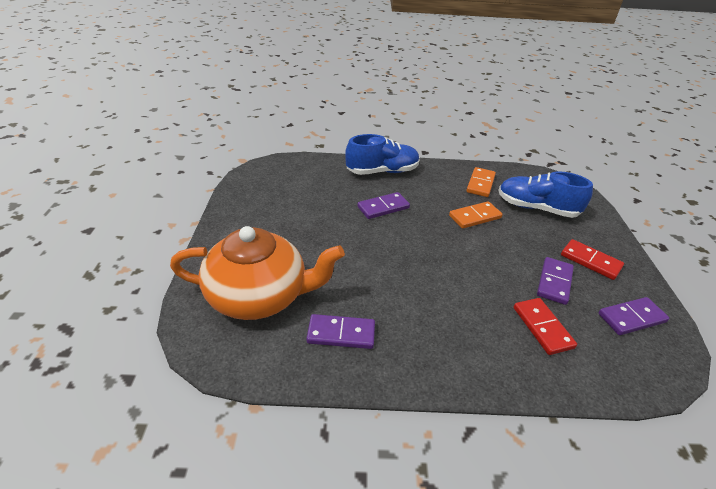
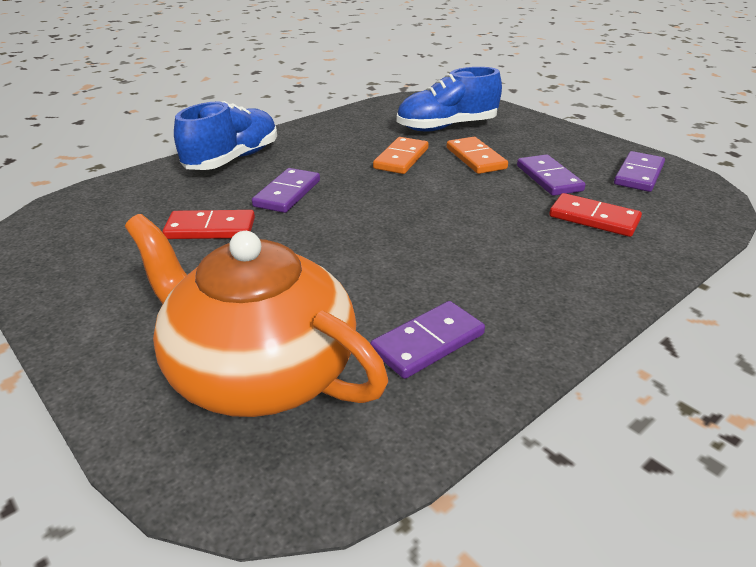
camera: 40 degrees left, 5 degrees down
orange teapot [170,226,345,320] -> orange teapot turned 105 degrees counterclockwise [125,214,388,417]
orange domino [466,167,496,197] -> orange domino moved to [447,137,508,174]
red domino [561,239,624,280] -> red domino moved to [163,210,255,239]

